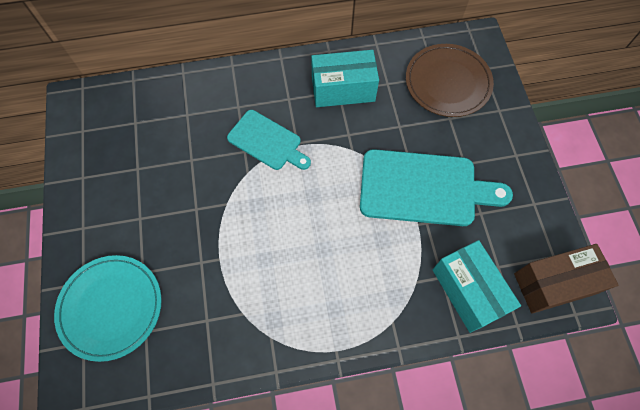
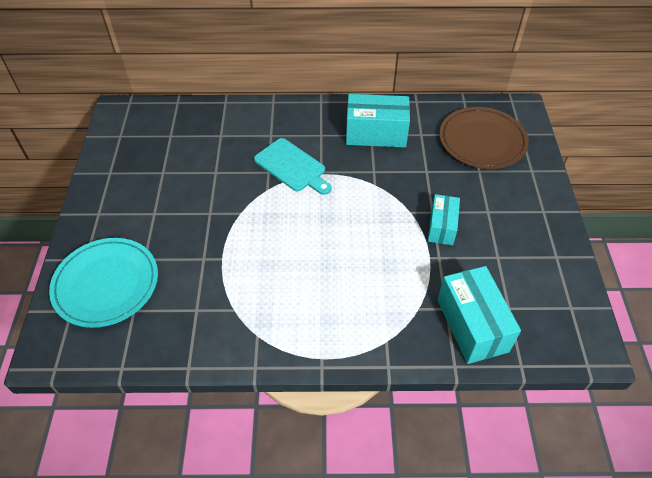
camera: 10 degrees right, 15 degrees down
turquoise cutting board [360,149,513,226] -> turquoise box [428,194,460,245]
brown box [514,244,618,314] -> none

